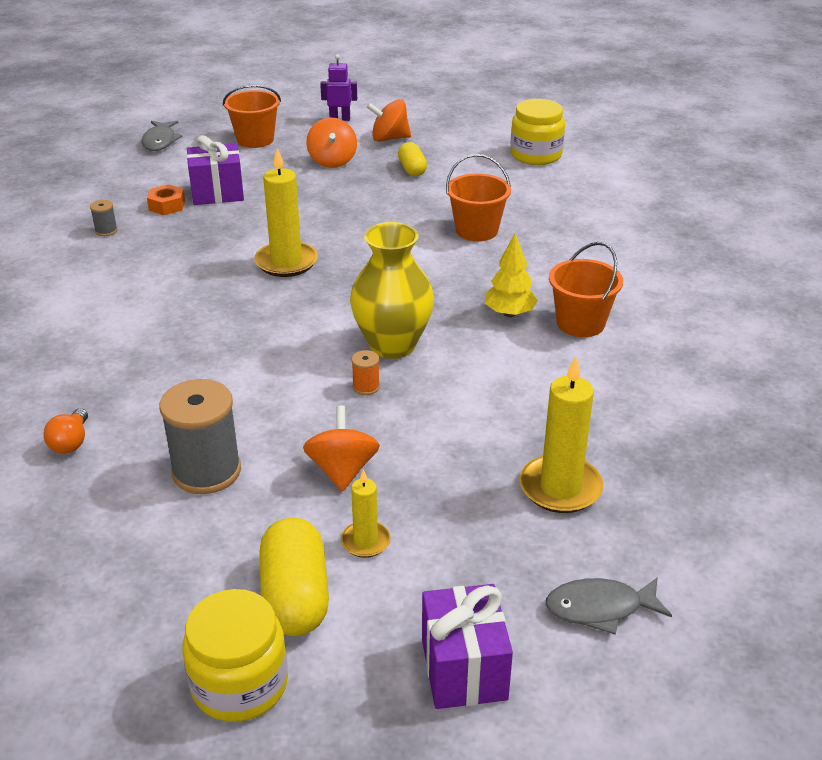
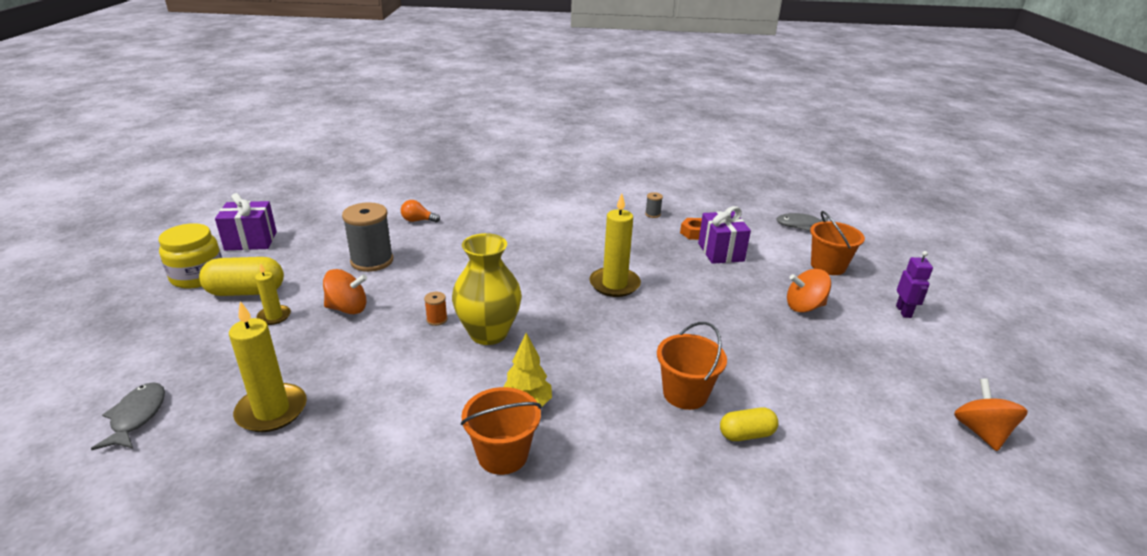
camera: 90 degrees right, 5 degrees down
orange spinning top [366,99,411,142] -> orange spinning top moved to [954,379,1028,451]
yellow capsule [398,142,427,176] -> yellow capsule moved to [720,407,778,441]
purple gift [422,584,513,709] -> purple gift moved to [215,193,277,250]
yellow jar [510,99,565,165] -> none

